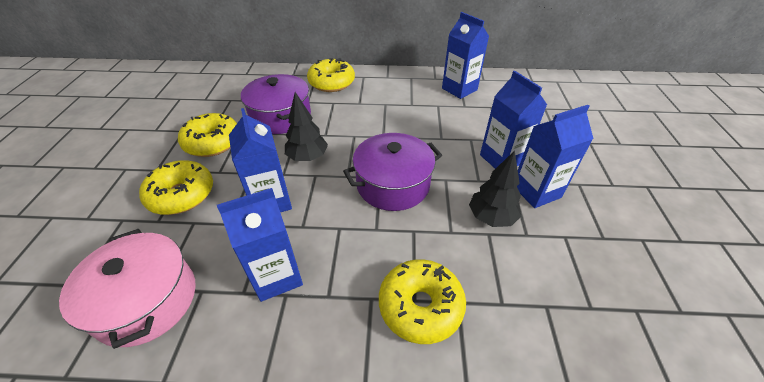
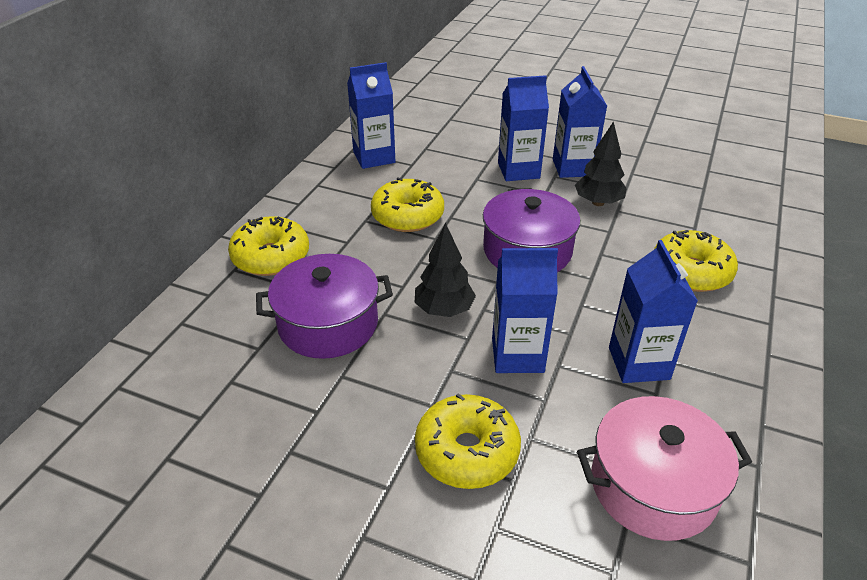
camera: 70 degrees left, 5 degrees down
yellow donut [178,113,237,157] -> yellow donut moved to [371,177,444,232]

